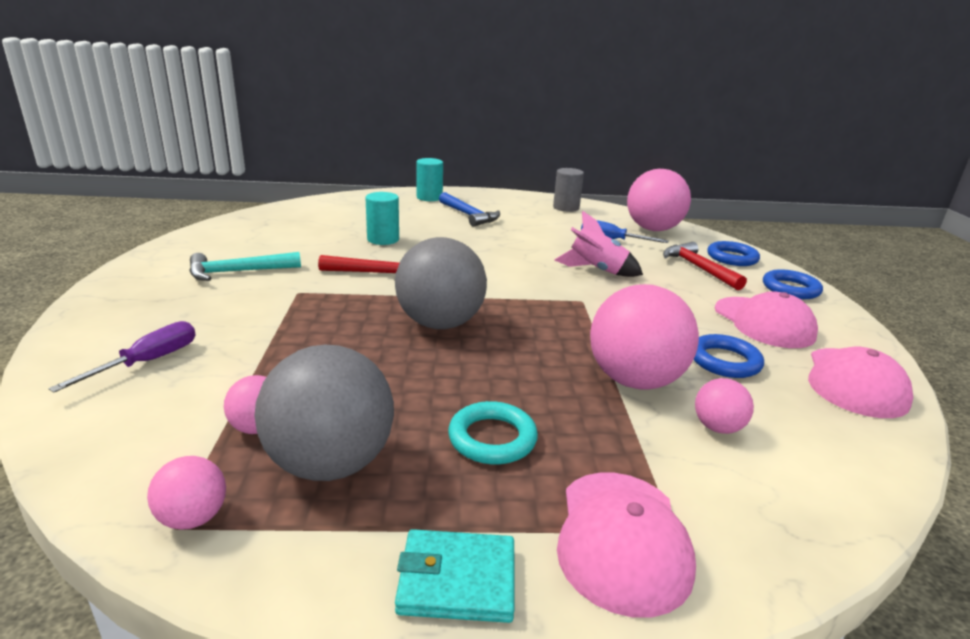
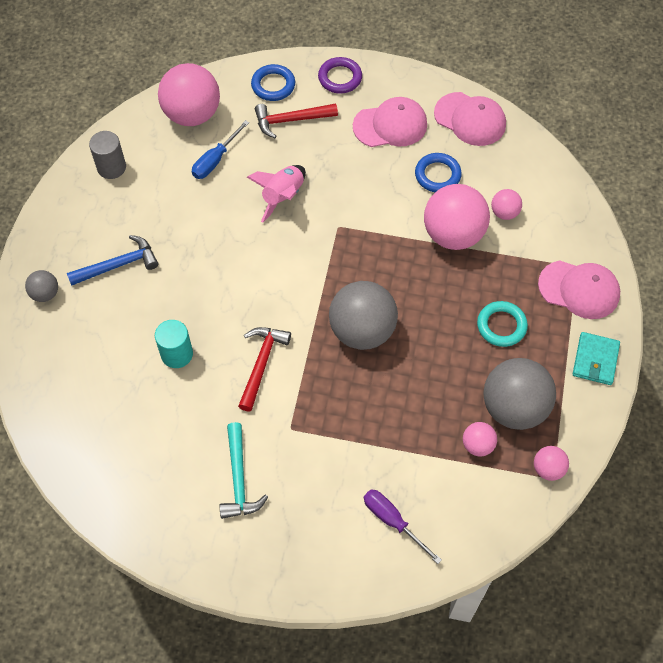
camera: 75 degrees left, 35 degrees up
turquoise cylinder [416,158,443,201] -> grey ball [25,270,58,302]
blue ring [763,269,823,299] -> purple ring [318,57,362,94]

